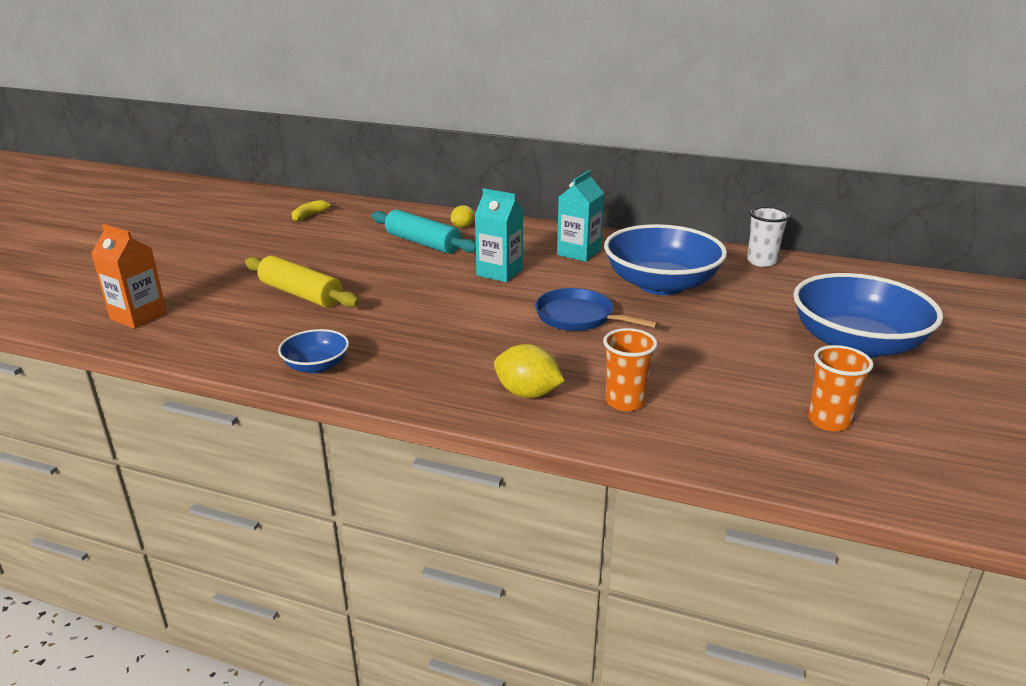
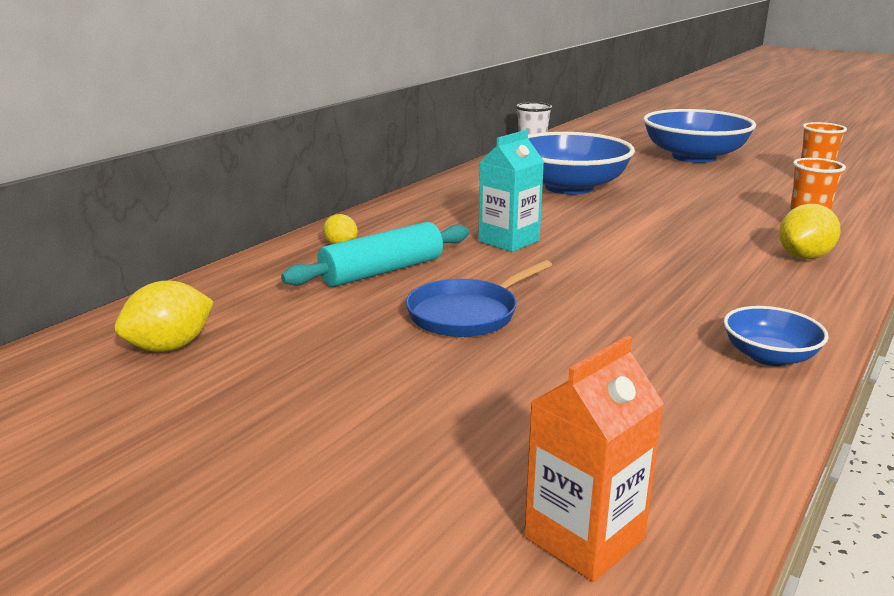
camera: 75 degrees left, 5 degrees down
yellow rolling pin [245,256,359,308] -> none
yellow banana [292,200,336,222] -> yellow lemon [115,280,214,352]
blue pan [535,288,659,331] -> blue pan moved to [406,260,552,337]
turquoise carton [557,170,604,262] -> none

